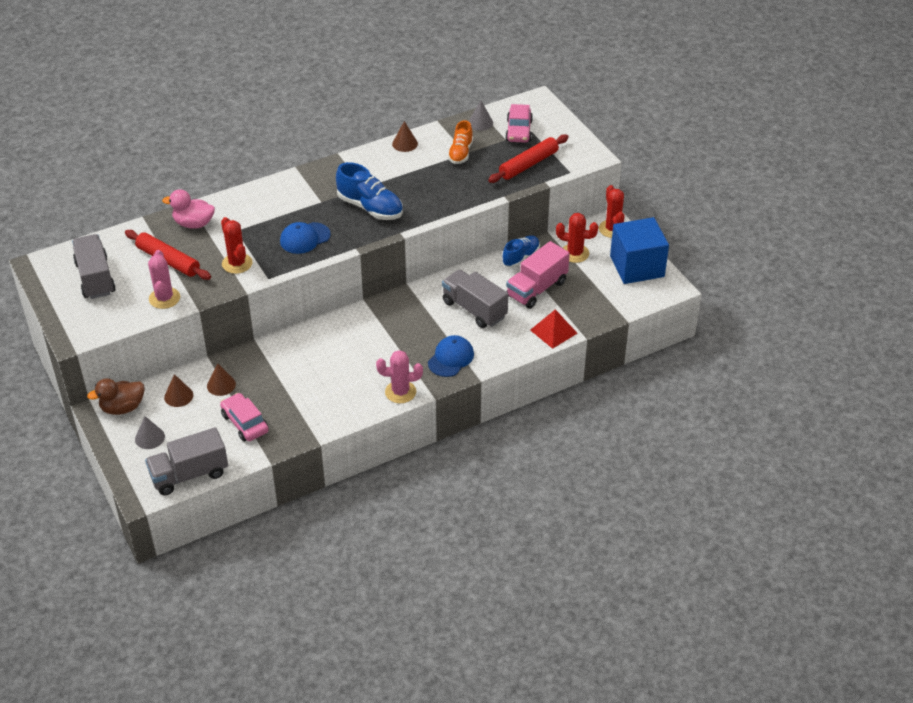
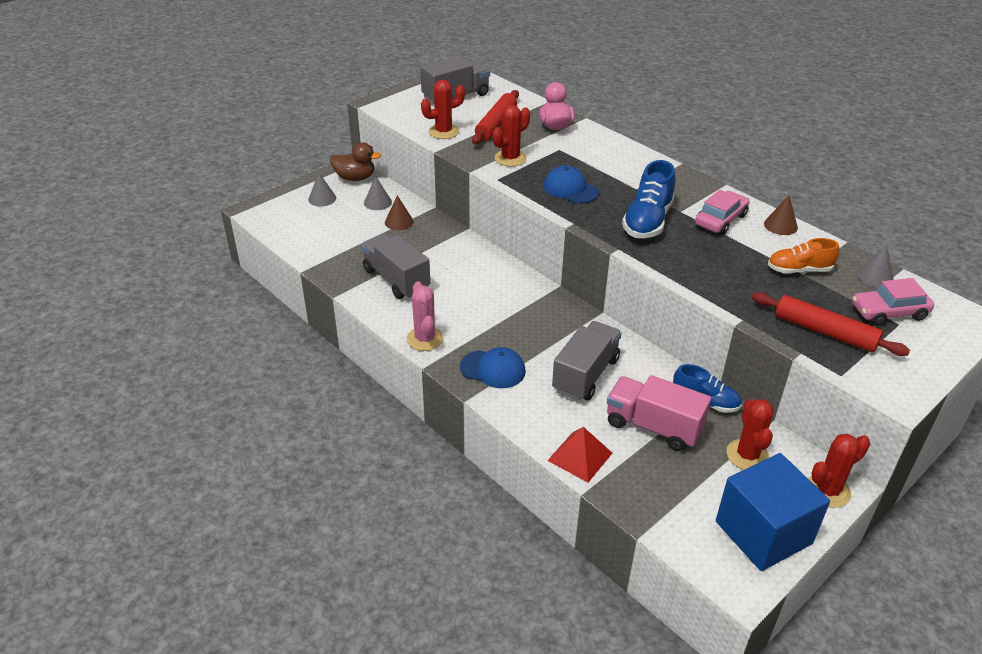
camera: 75 degrees right, 5 degrees down
brown duck [87,378,144,415] -> brown duck turned 135 degrees clockwise [330,142,381,181]
grey truck [145,427,228,495] -> grey truck moved to [361,234,430,299]
pink cactus [148,250,180,309] -> red cactus [421,80,465,139]
brown cone [164,374,193,407] -> grey cone [364,176,392,210]
pink car [220,393,269,441] -> pink car moved to [695,190,750,235]

